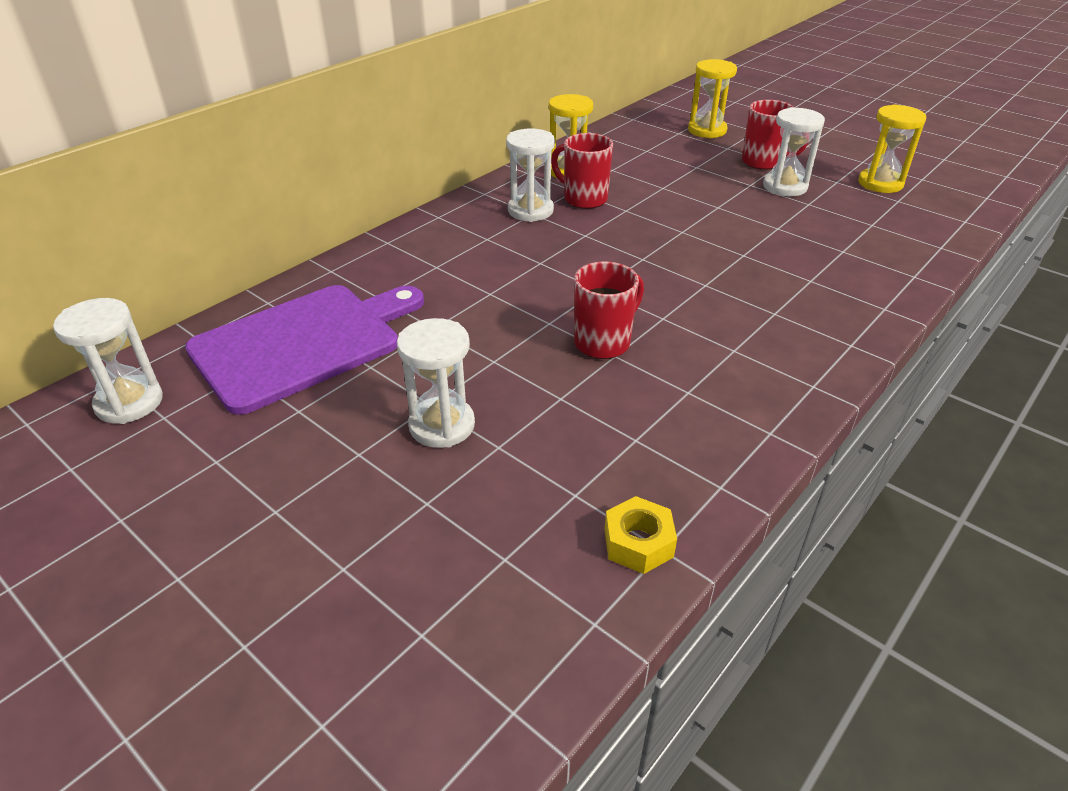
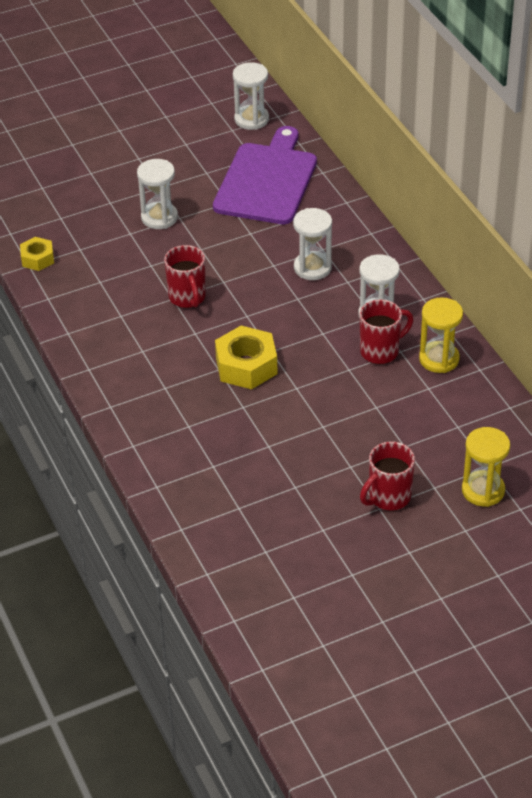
camera: 115 degrees right, 5 degrees up
purple cutting board [185,285,424,415] -> purple cutting board turned 150 degrees counterclockwise [213,126,317,224]
white hourglass [763,107,825,196] -> white hourglass moved to [293,208,332,280]
yellow hourglass [858,104,926,193] -> none
none -> yellow nut [215,326,278,389]

